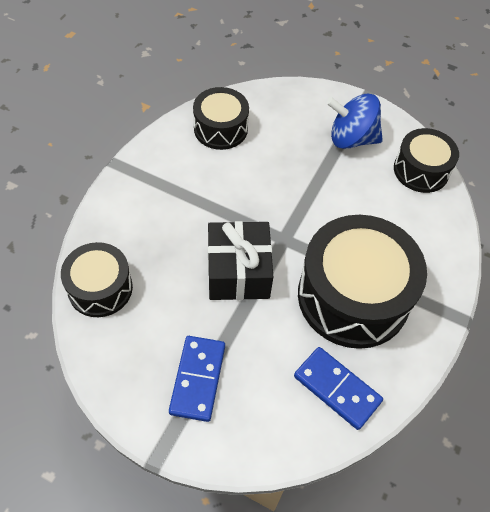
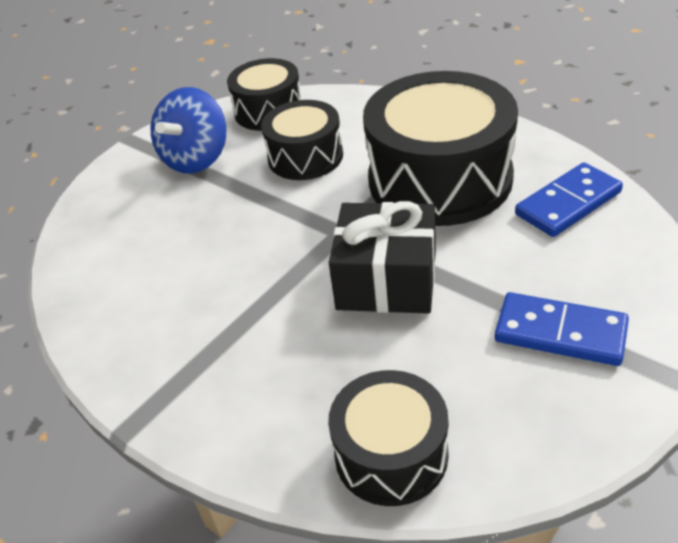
camera: 70 degrees left, 15 degrees down
black drum [193,87,249,150] -> black drum moved to [261,100,343,180]

